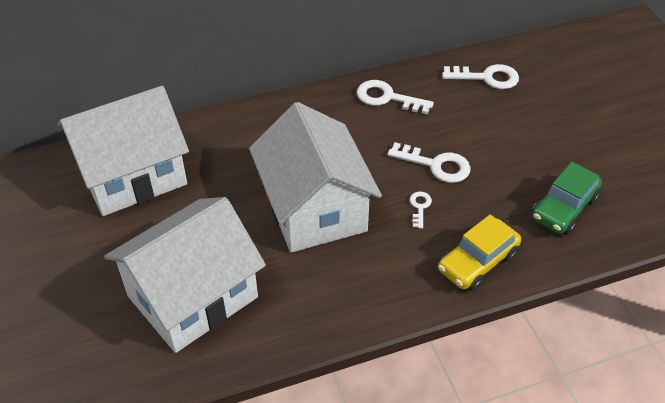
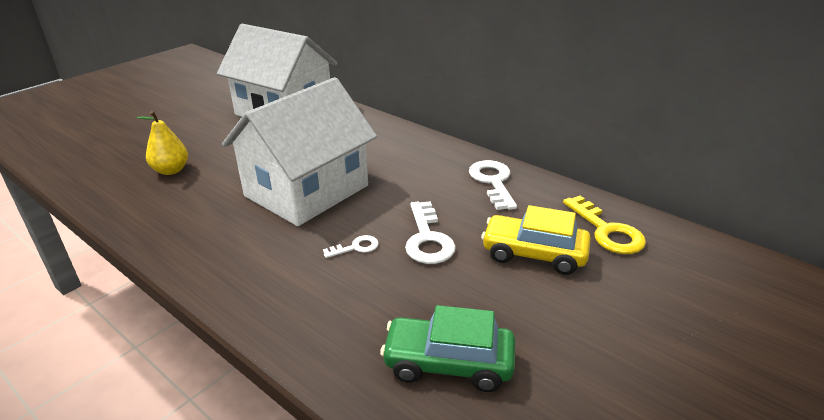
camera: 60 degrees right, 15 degrees down
white house [104,197,266,353] -> yellow pear [137,111,188,175]
yellow car [438,215,521,292] -> yellow car moved to [481,205,591,275]
white key [442,64,519,89] -> yellow key [563,196,646,254]

